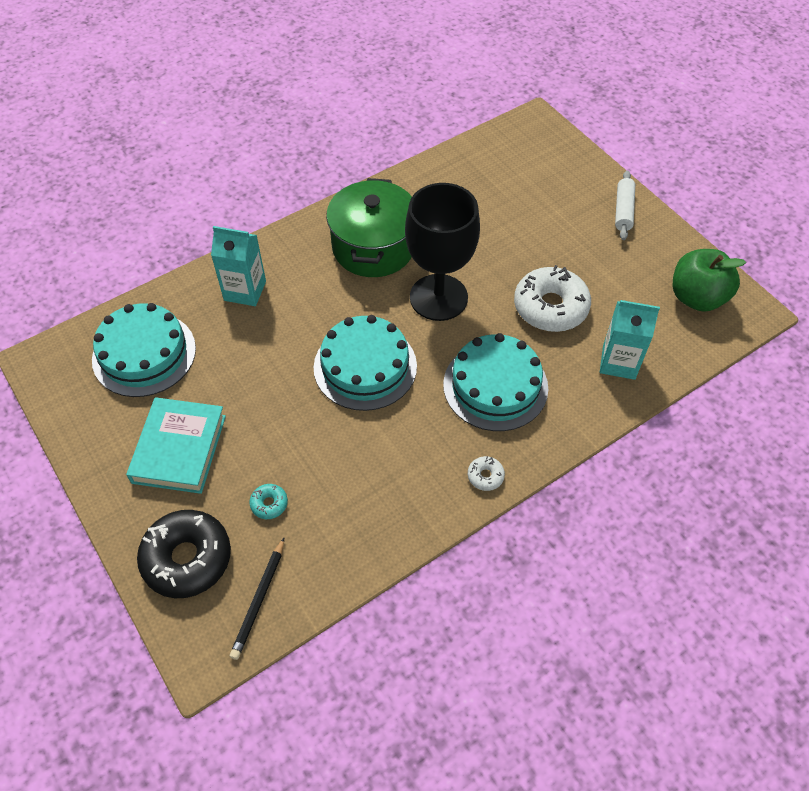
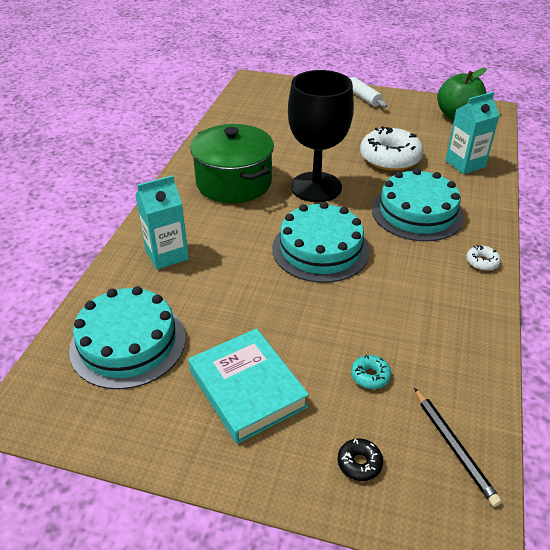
camera: 40 degrees left, 15 degrees down
black donut [137,510,231,598] -> black donut [338,438,383,481], size x0.43

